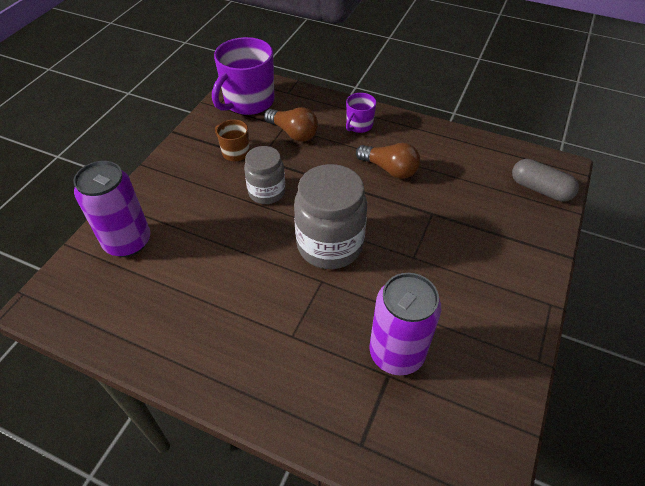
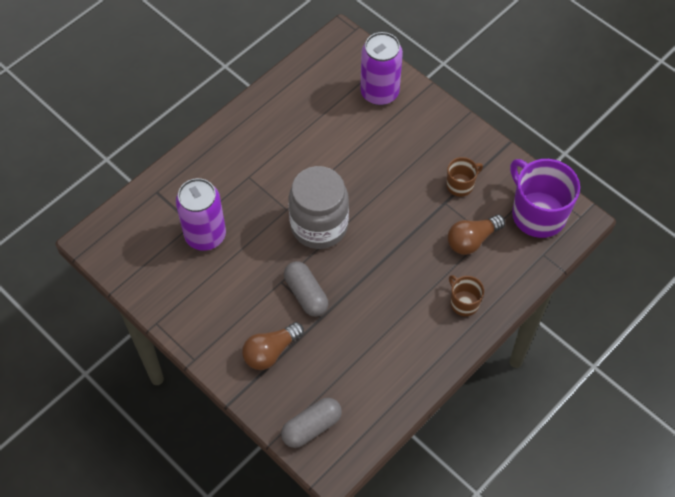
camera: 110 degrees right, 10 degrees up
grey jar [244,146,286,204] -> none
purple mug [346,93,376,133] -> brown mug [449,275,484,316]
brown light bulb [356,143,420,179] -> brown light bulb moved to [242,322,304,370]
none -> grey capsule [284,261,328,317]

